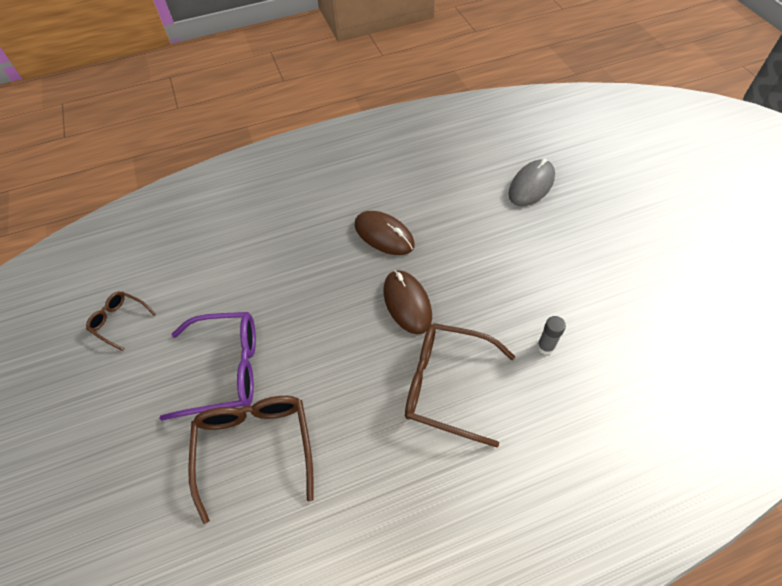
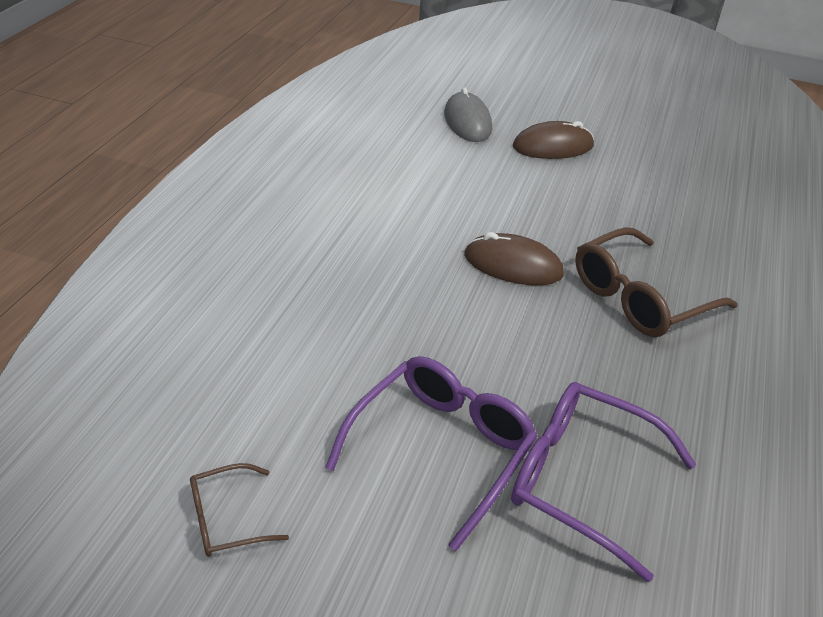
camera: 55 degrees left, 15 degrees down
brown glasses [188,396,314,524] -> purple glasses [511,382,696,583]
brown mouse [355,211,415,255] -> brown mouse moved to [513,121,594,159]
grey glue stick [537,316,566,355] -> none

